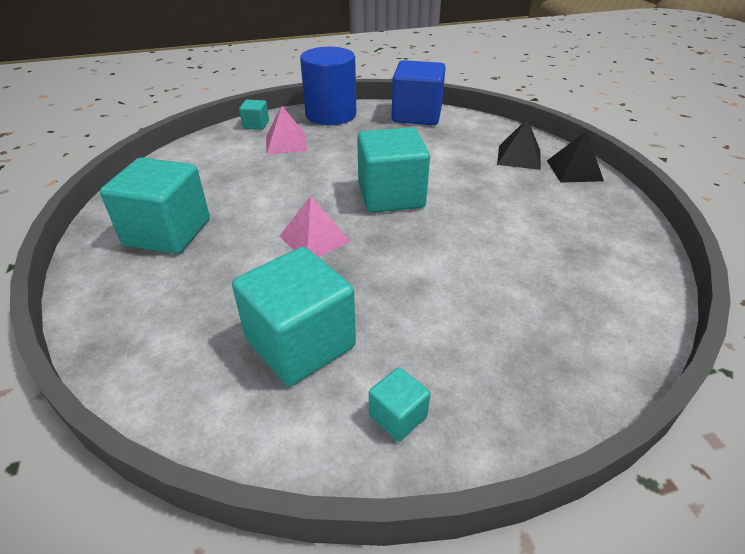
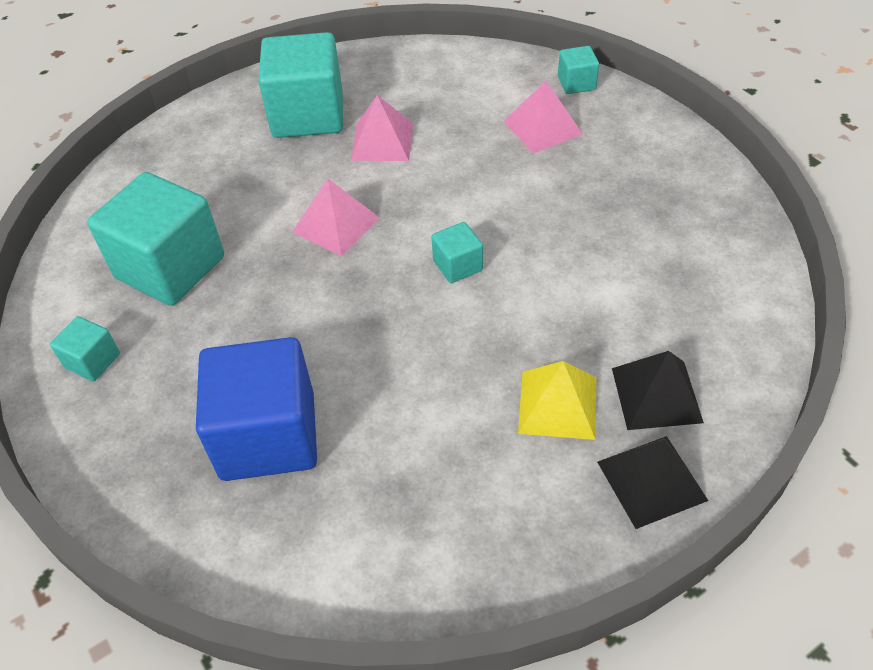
camera: 75 degrees right, 10 degrees up
blue cylinder [300,47,356,125] -> none
turquoise cube [357,127,430,213] -> turquoise cube [431,222,483,283], size x0.46
blue cube [392,60,446,125] -> blue cube moved to [196,337,317,481]
none -> pink pyramid [351,95,413,161]
none -> yellow pyramid [518,361,596,440]

